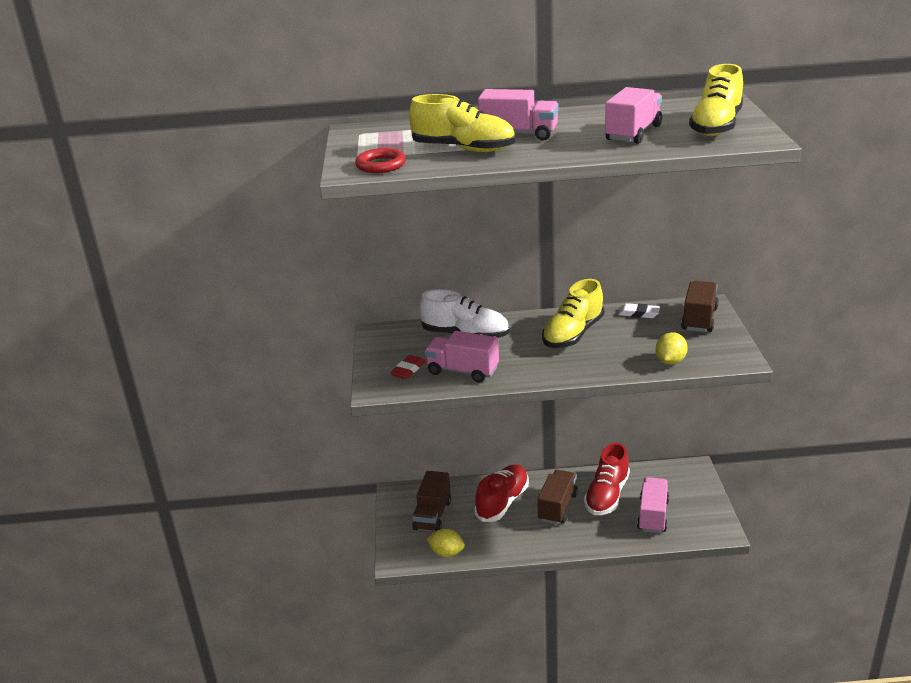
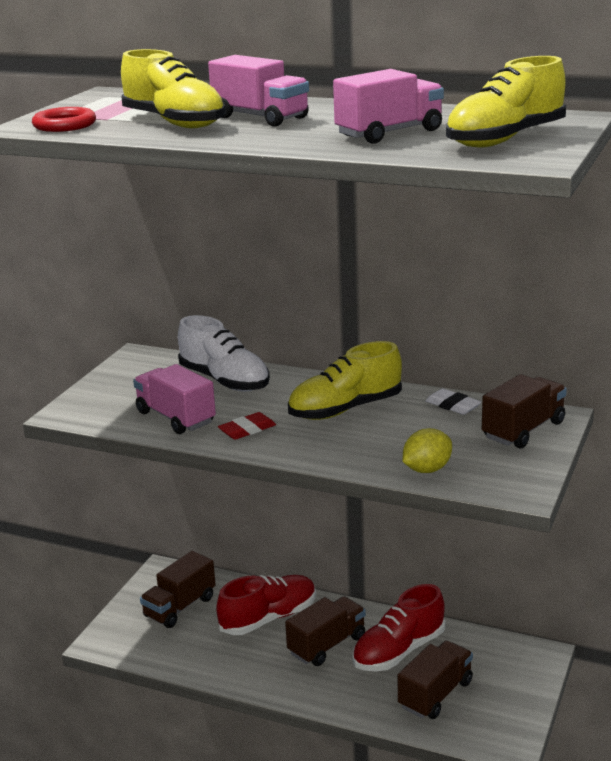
camera: 25 degrees right, 5 degrees down
red eraser [390,355,425,379] -> red eraser moved to [218,412,276,440]
yellow lemon [427,529,465,557] -> none
pink truck [637,477,669,533] -> brown truck [398,641,473,719]

